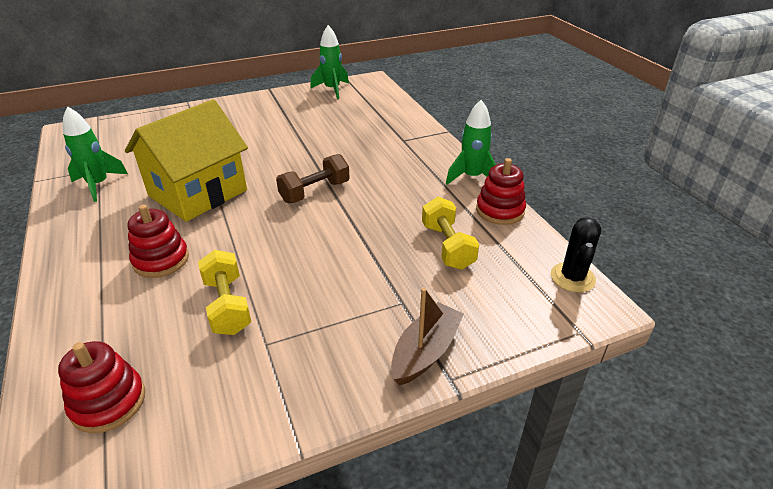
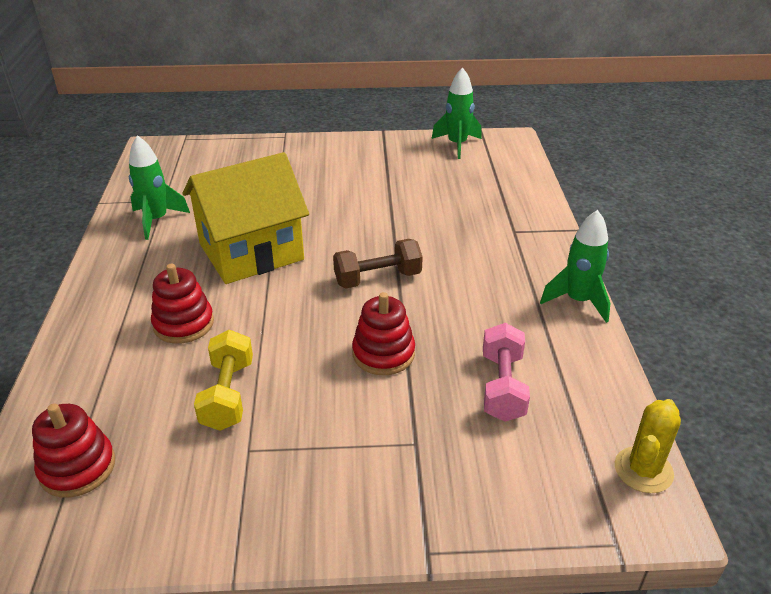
camera: 20 degrees right, 0 degrees up
brown boat [391,288,464,385] -> none
yellow dumbbell [422,197,479,270] -> pink dumbbell [483,323,530,422]
red stacking toy [476,158,526,225] -> red stacking toy moved to [352,292,415,375]
black cactus [551,217,601,292] -> yellow cactus [615,399,681,493]

